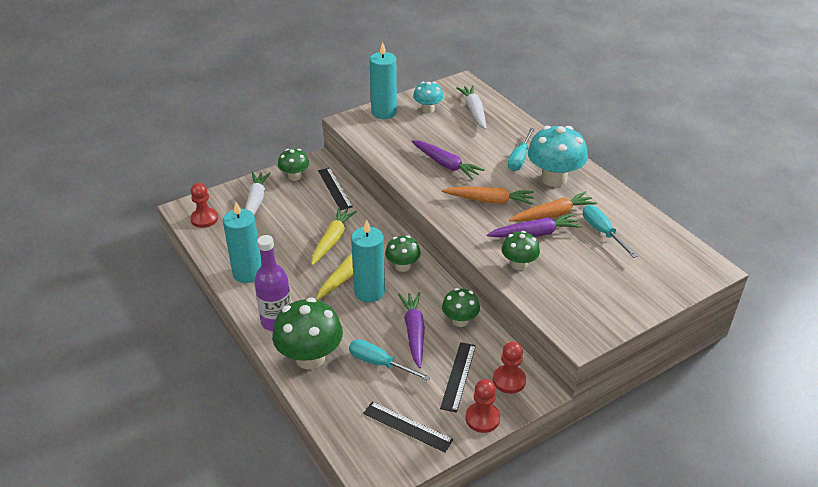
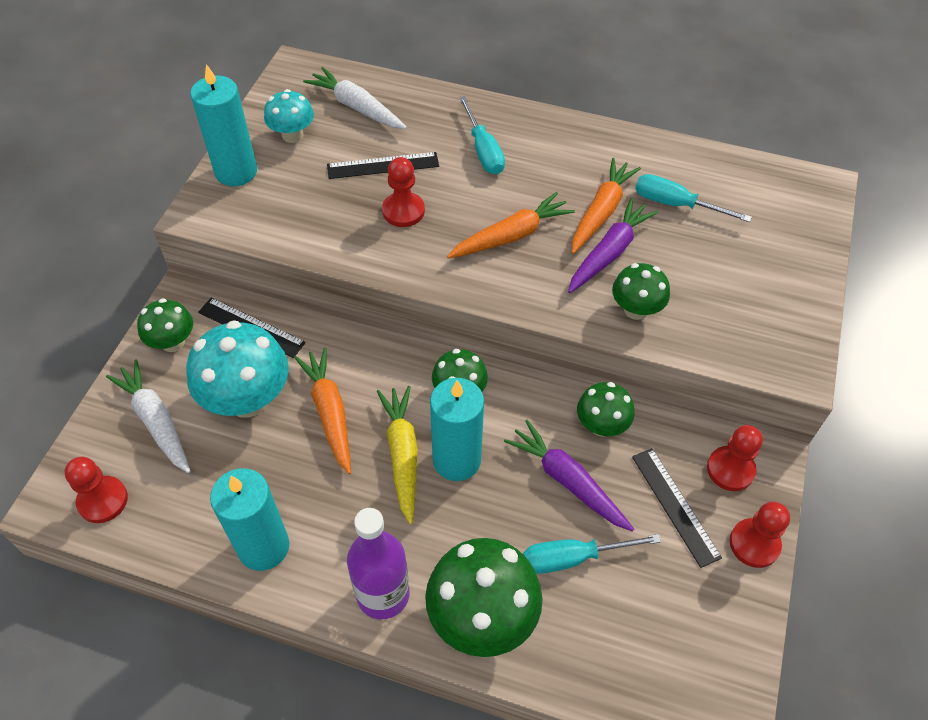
camera: 40 degrees left, 15 degrees up
yellow carrot [311,207,357,266] -> orange carrot [294,347,351,474]
black ruler [363,401,453,453] -> black ruler moved to [327,152,439,179]
purple carrot [412,140,484,180] -> red pawn [382,157,425,227]
turquoise mushroom [528,126,588,187] -> turquoise mushroom moved to [186,320,289,417]

